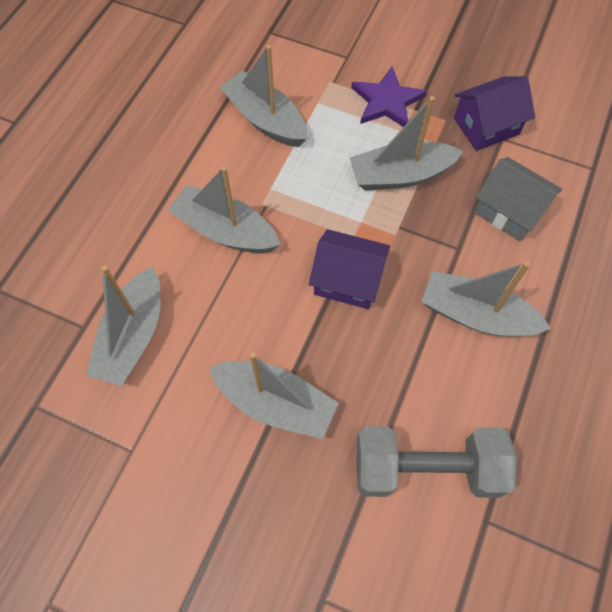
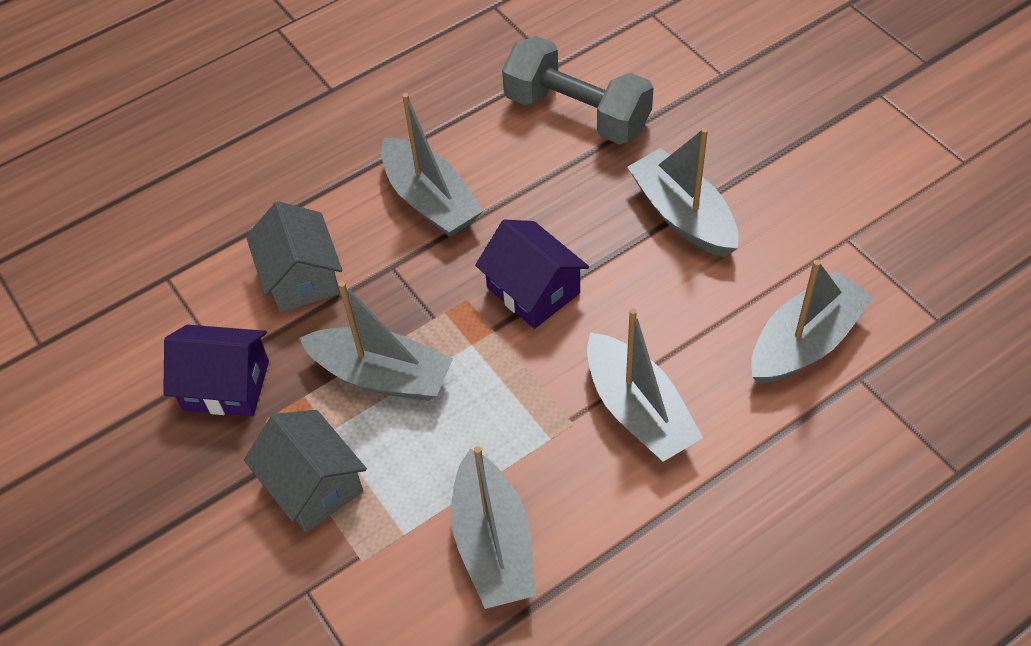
camera: 145 degrees left, 10 degrees down
purple star [351,67,427,127] -> grey house [244,410,367,532]

